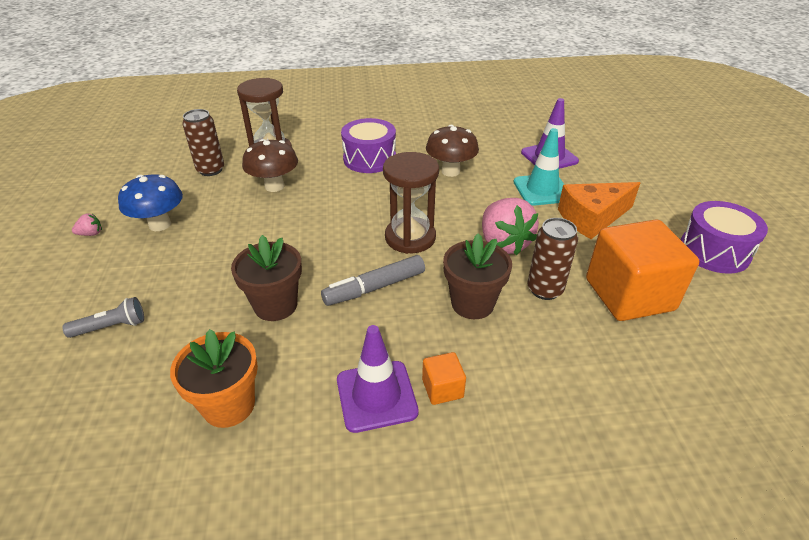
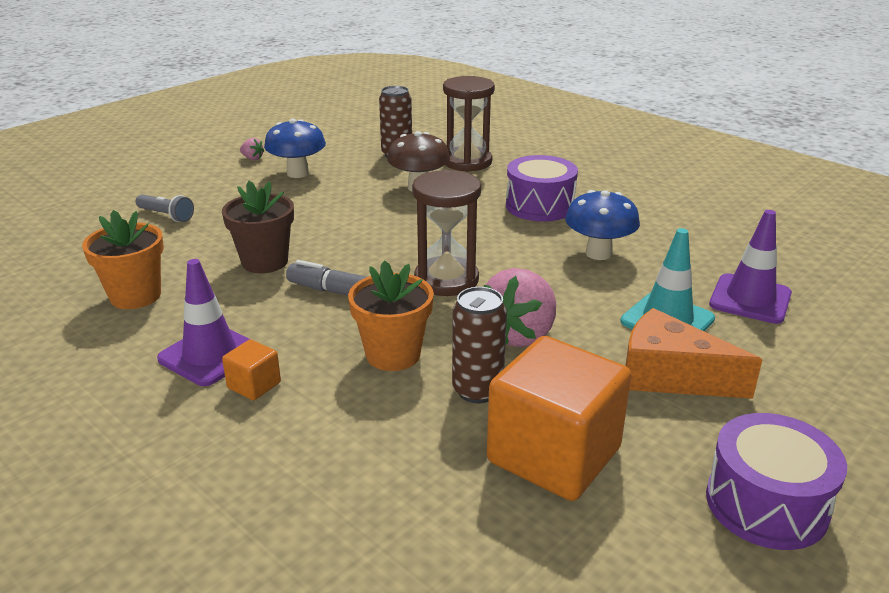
camera: 50 degrees right, 10 degrees down
brown mushroom [426,125,479,177] -> blue mushroom [565,190,640,260]
brown flower pot [443,233,512,319] -> orange flower pot [348,260,434,371]

